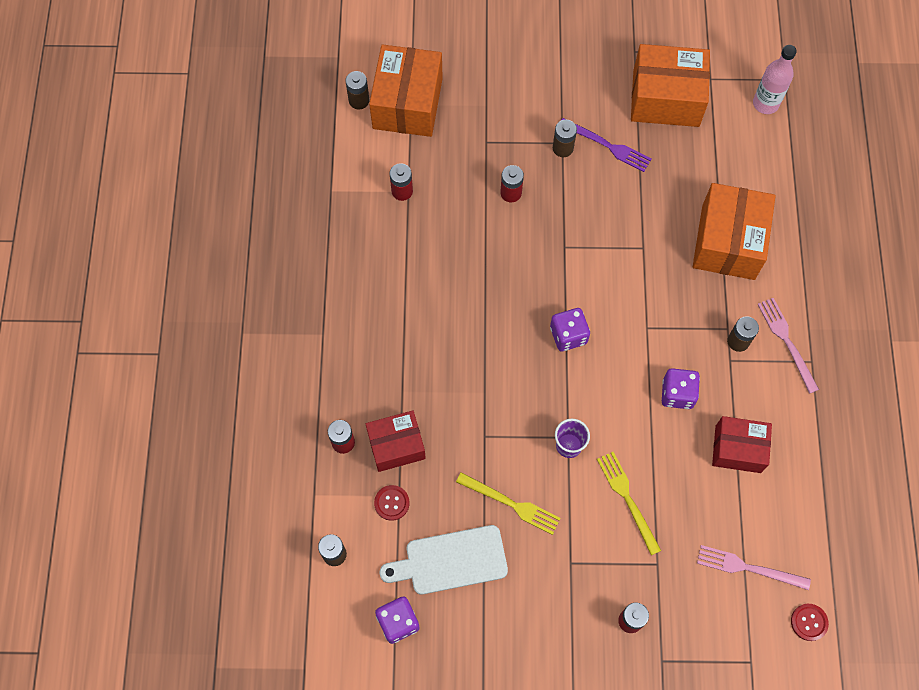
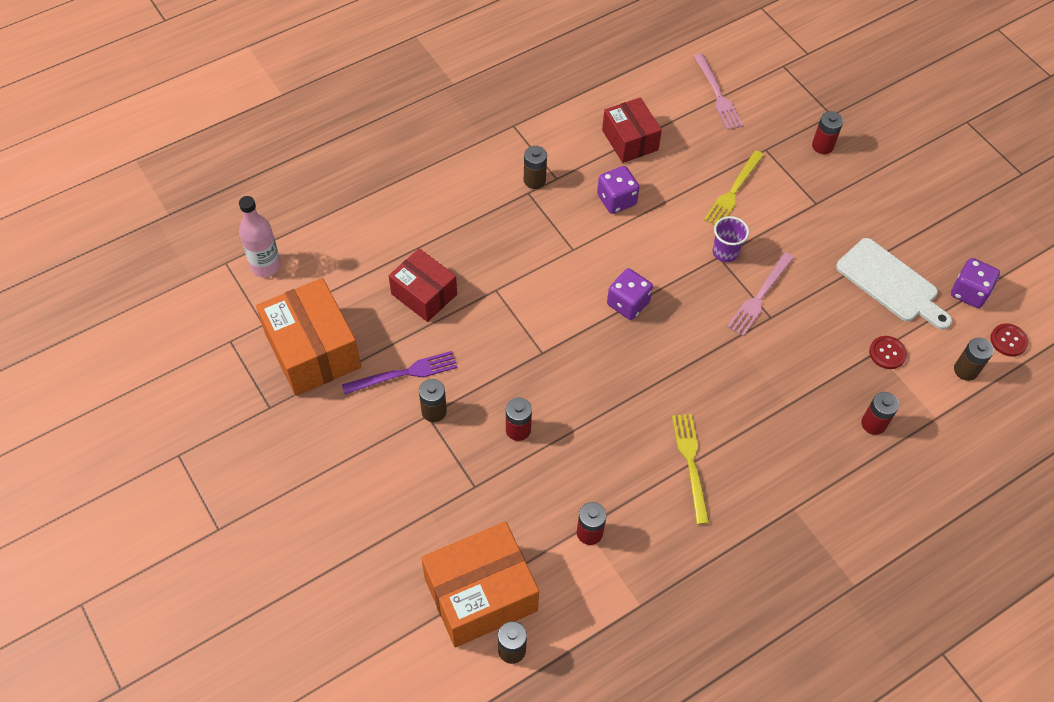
camera: 125 degrees left, 10 degrees down
red box [366,410,426,472] -> red box moved to [389,248,457,322]
yellow fork [456,472,561,535] -> yellow fork moved to [672,414,709,524]
purple fork [562,118,652,172] -> purple fork turned 75 degrees clockwise [342,351,457,394]
orange box [693,183,776,280] -> none
pink fork [757,298,819,394] -> pink fork moved to [727,252,794,336]
red button [791,604,829,641] -> red button moved to [990,324,1028,357]

